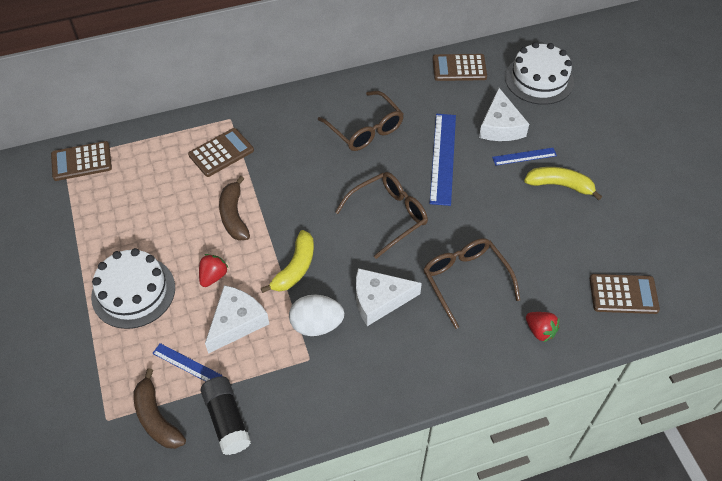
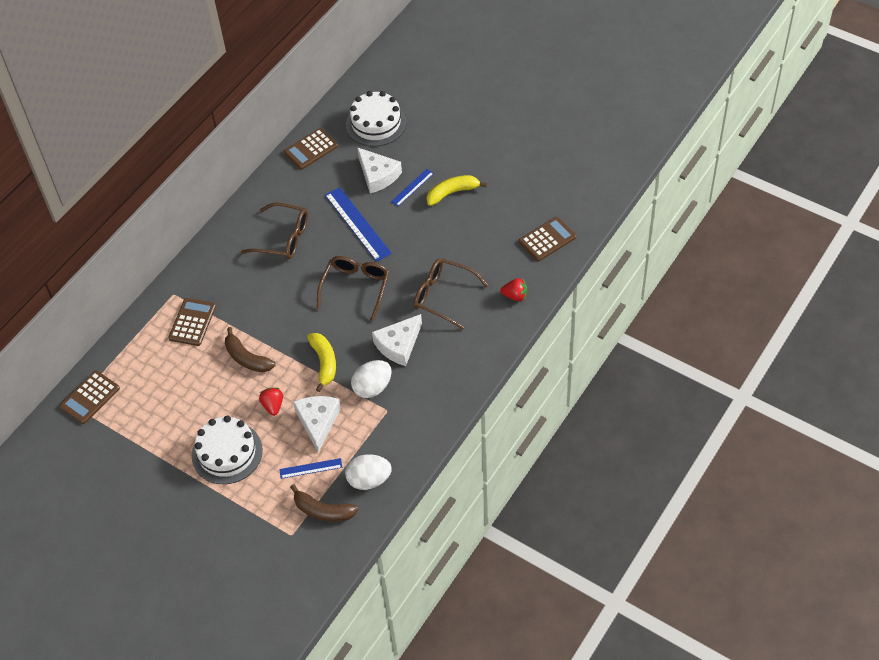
camera: 35 degrees left, 0 degrees up
black glue stick [201,376,251,455] -> white egg [345,454,392,490]

